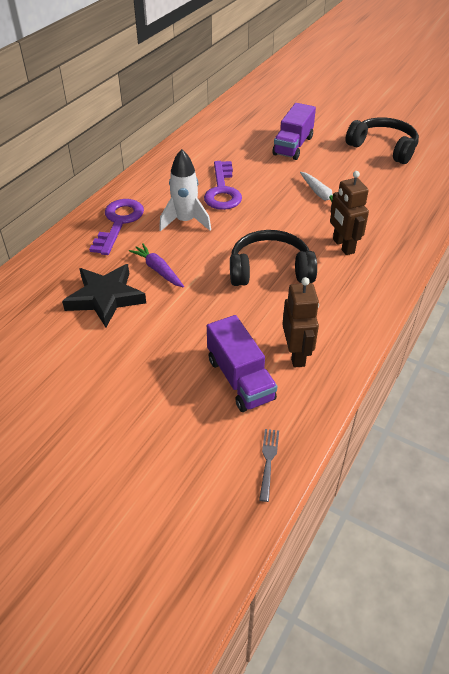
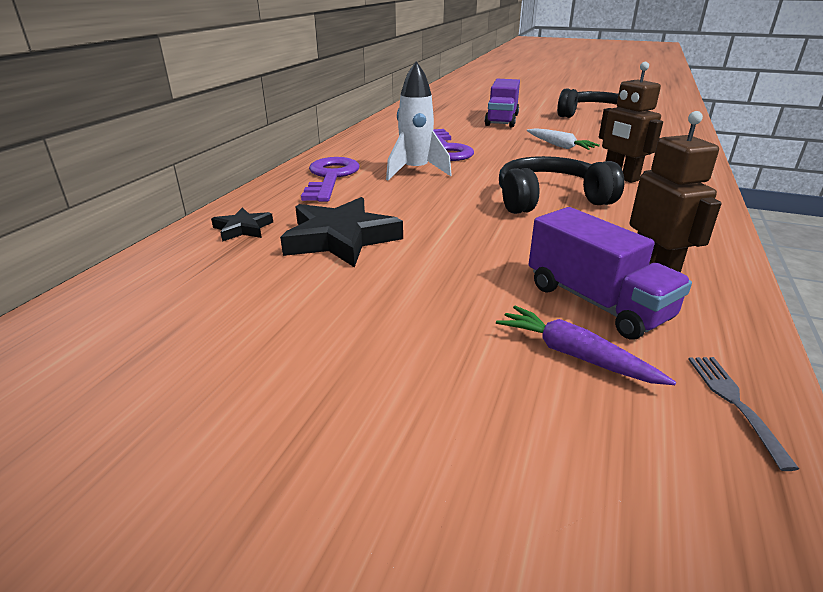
camera: 10 degrees left, 15 degrees down
purple carrot [129,243,184,288] -> purple carrot moved to [496,306,676,385]
none -> black star [211,207,273,242]

